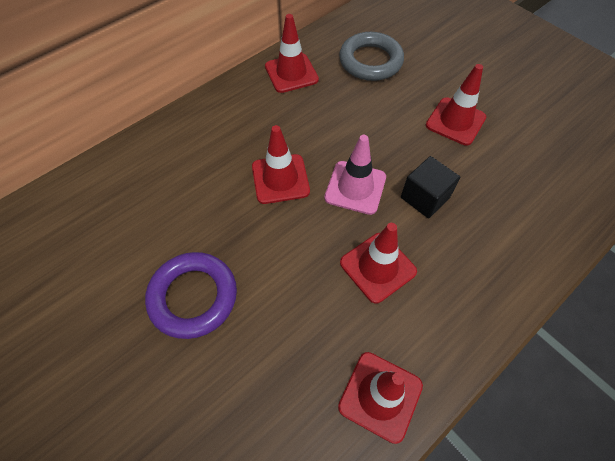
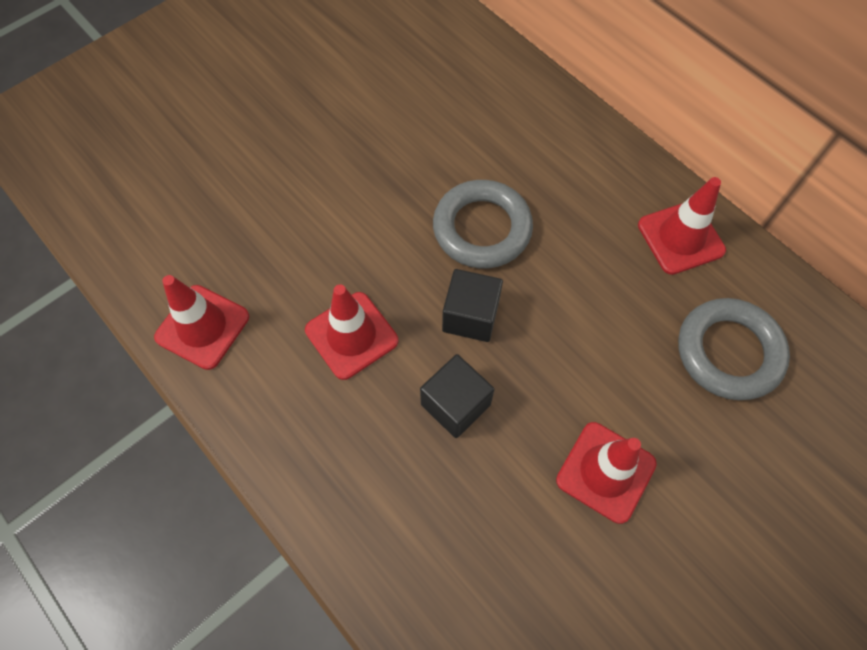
camera: 90 degrees right, 5 degrees up
purple ring [145,252,237,339] -> none
red traffic cone [252,125,310,204] -> grey ring [433,180,533,268]
pink traffic cone [324,135,386,215] -> black cube [442,269,503,342]

